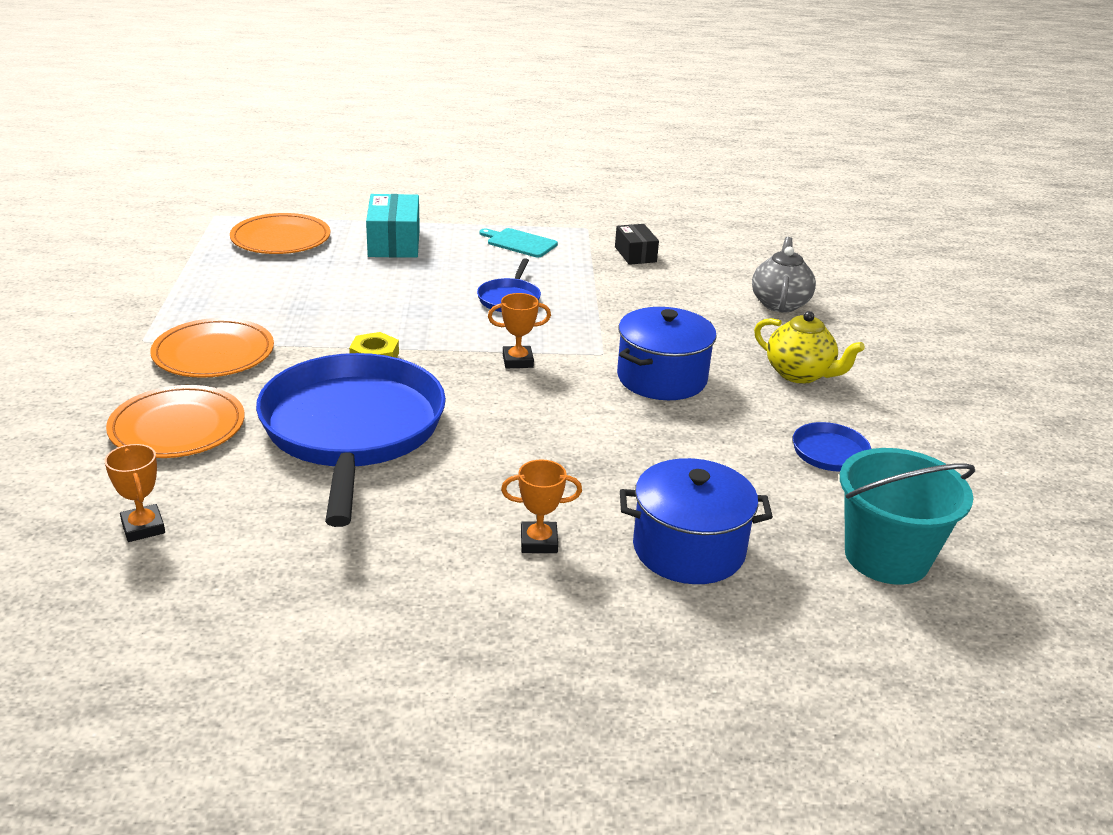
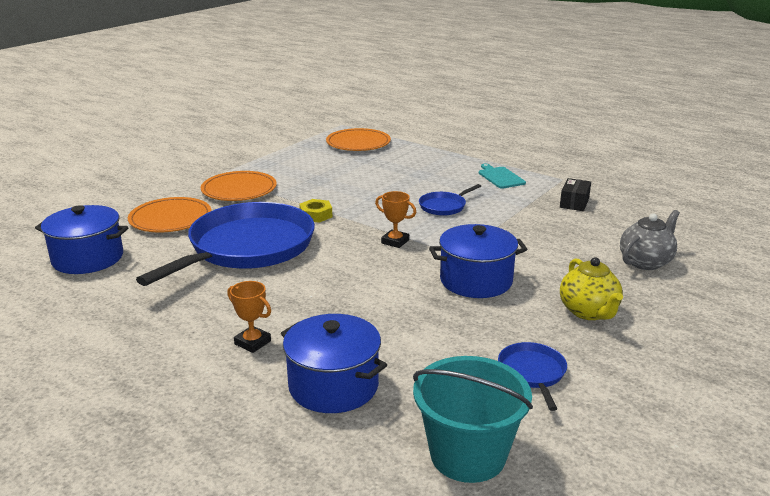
camera: 40 degrees right, 5 degrees down
orange trophy [105,444,165,542] -> blue pot [35,205,128,274]
turquoise box [366,194,420,258] -> none

